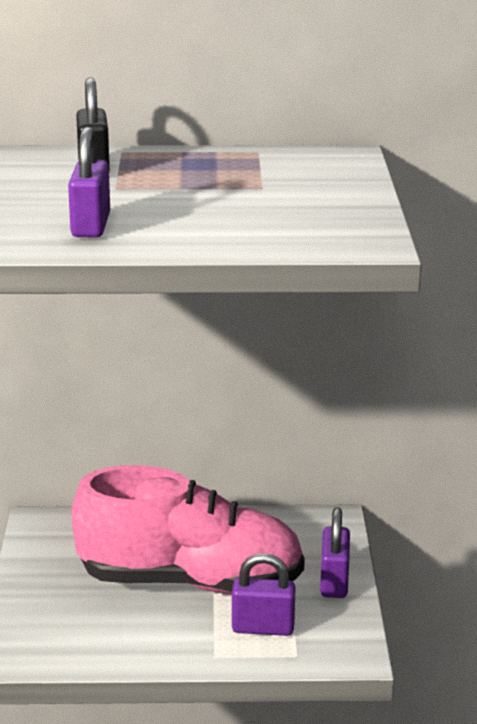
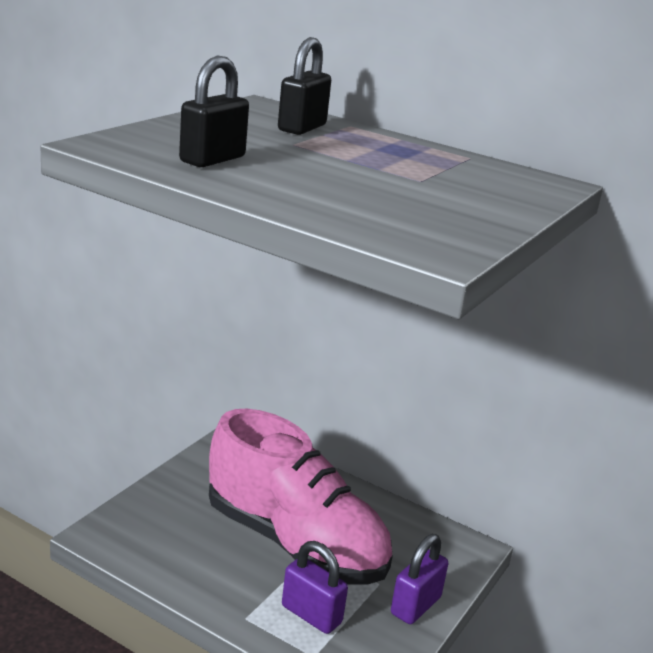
camera: 30 degrees right, 0 degrees up
purple padlock [68,127,110,238] -> black padlock [179,55,249,167]

